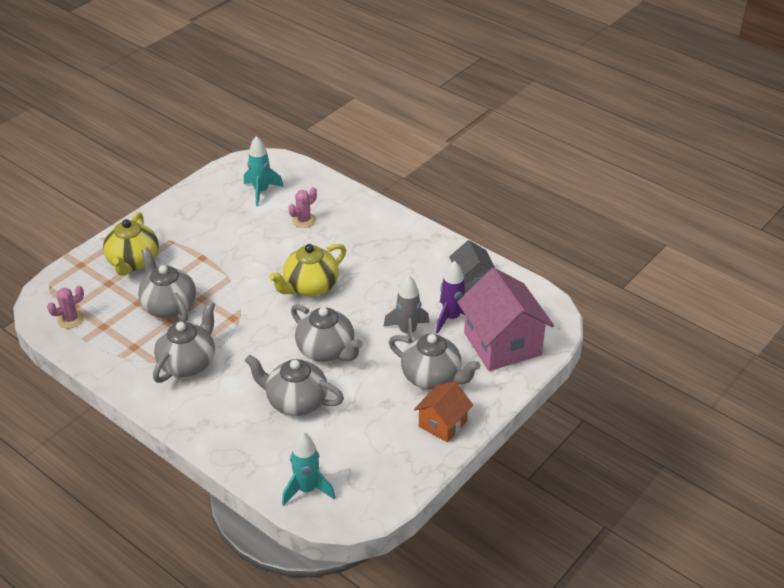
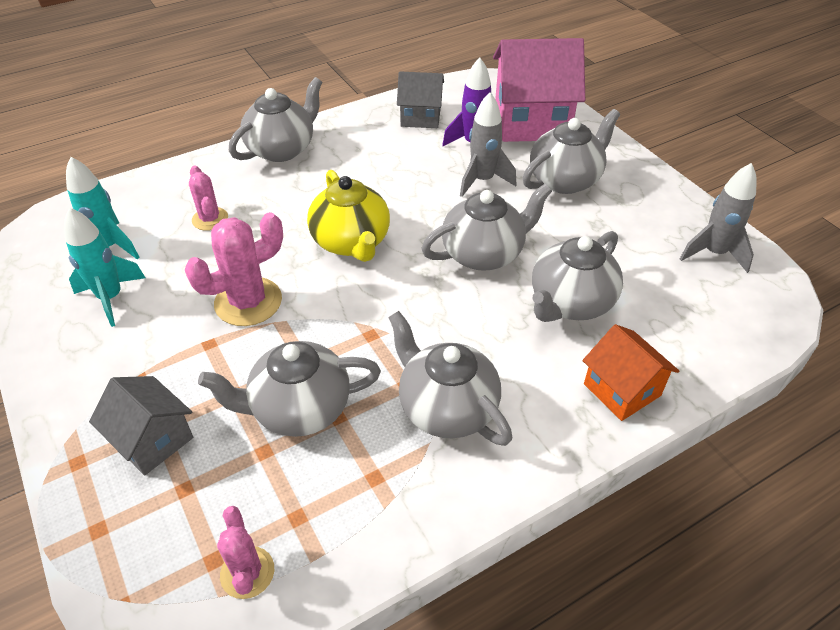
camera: 70 degrees left, 5 degrees up
yellow teapot [103,212,159,276] -> grey house [89,376,193,476]
turquoise rocket [282,432,336,506] -> turquoise rocket moved to [64,207,145,327]
orange house [414,381,473,442] -> orange house moved to [582,324,679,421]
none -> pink cactus [185,212,283,326]
none -> grey teapot [229,77,322,162]
none -> grey rocket [680,163,757,273]

